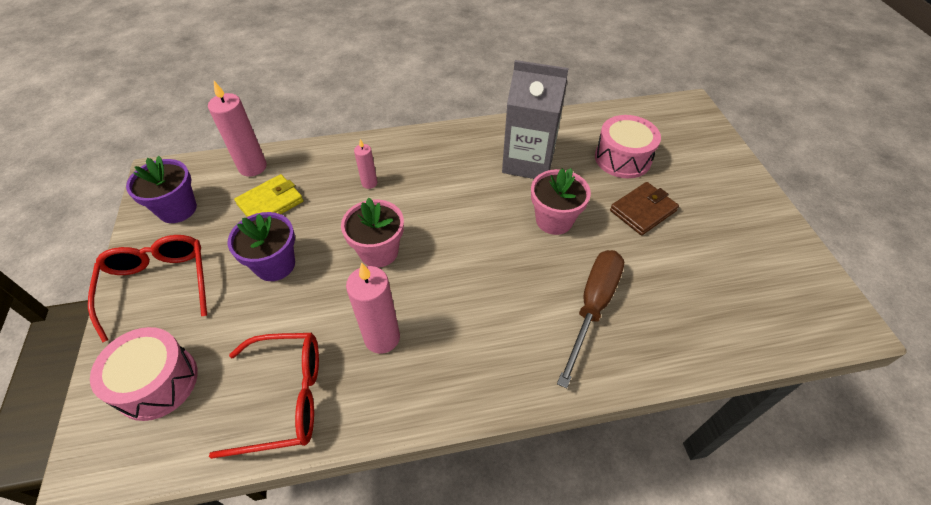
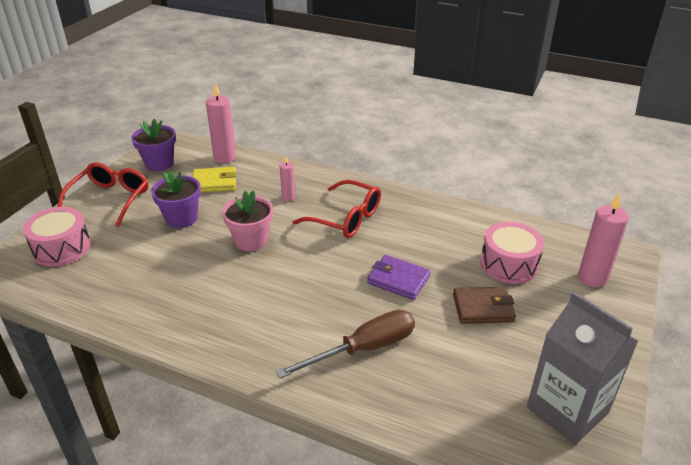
camera: 35 degrees right, 15 degrees down
red glasses [209,333,319,459] -> red glasses moved to [292,180,381,238]
pink candle [346,262,400,354] -> pink candle moved to [578,194,629,287]
grey carton [502,60,568,179] -> grey carton moved to [527,292,638,445]
pink flower pot [531,168,591,235] -> purple wallet [367,255,431,300]

